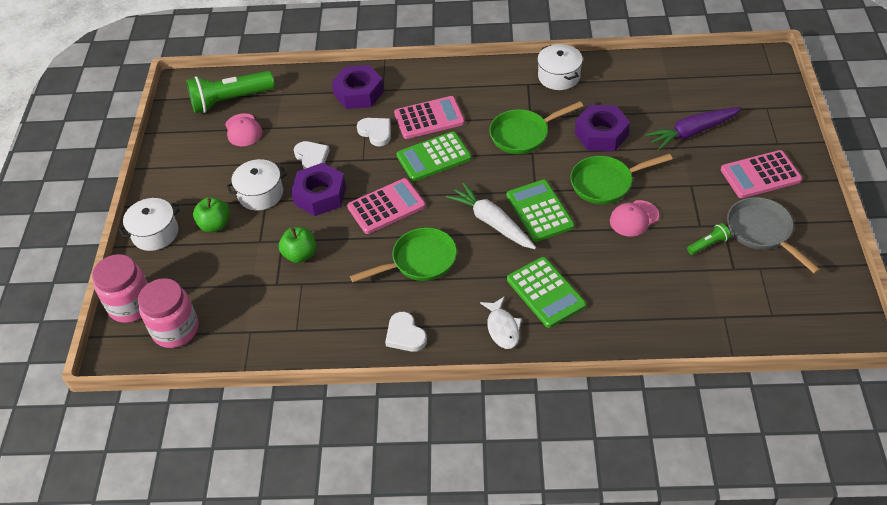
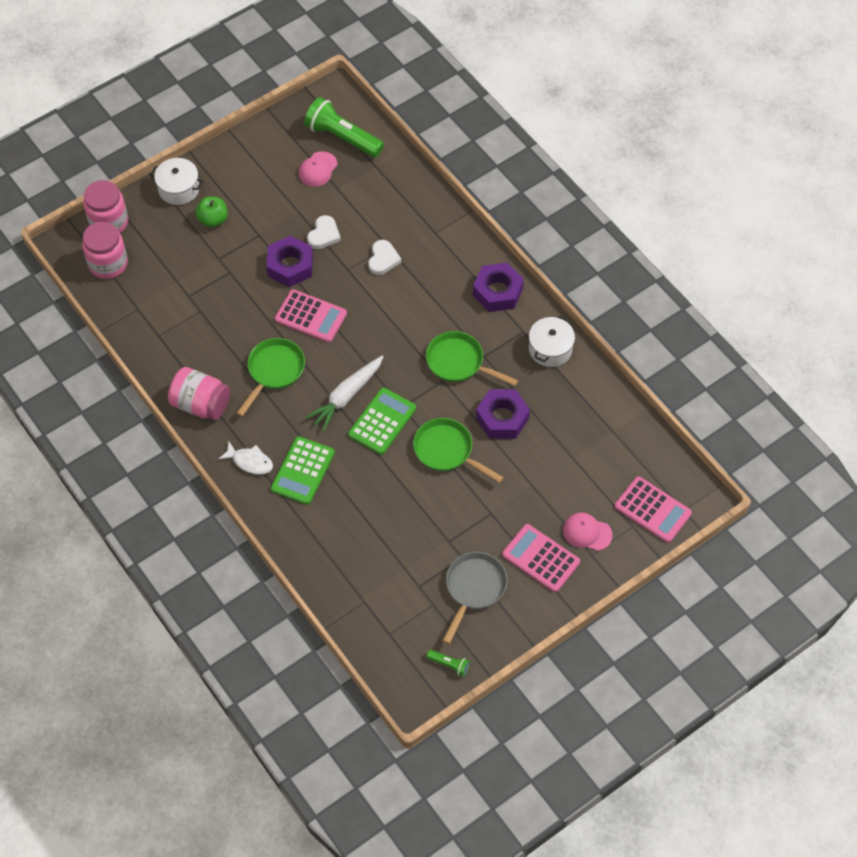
camera: 50 degrees right, 10 degrees up
white pot [227,159,287,210] -> none
green apple [279,227,316,263] -> none
purple nut [332,65,384,109] -> purple nut moved to [473,263,524,312]
green pan [350,227,457,282] -> green pan turned 90 degrees counterclockwise [237,338,305,416]
white heart [385,312,427,352] -> pink jar [168,367,230,420]
pink calculator [394,96,465,139] -> pink calculator moved to [615,476,692,543]
green calculator [396,131,472,181] -> none
white carrot [446,183,536,249] -> white carrot turned 150 degrees counterclockwise [305,355,384,432]
white fish [480,296,522,349] -> white fish turned 105 degrees counterclockwise [218,441,273,475]
pink cap [610,200,659,236] -> pink cap moved to [563,512,613,551]
purple carrot [645,107,742,151] -> none
green flashlight [687,223,731,255] -> green flashlight moved to [427,650,470,677]

